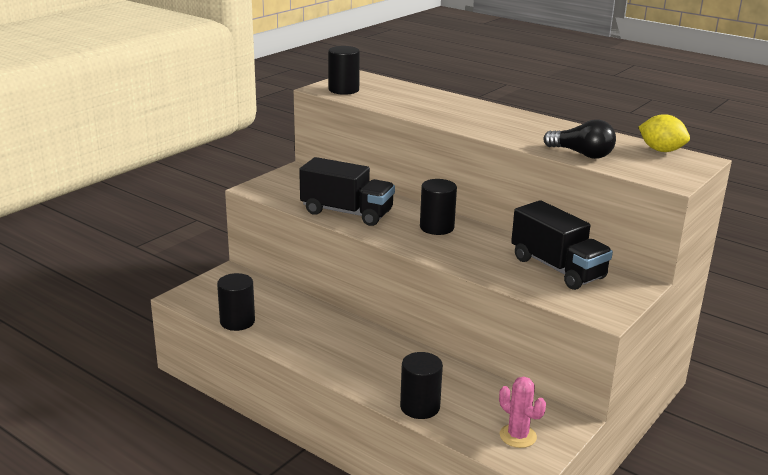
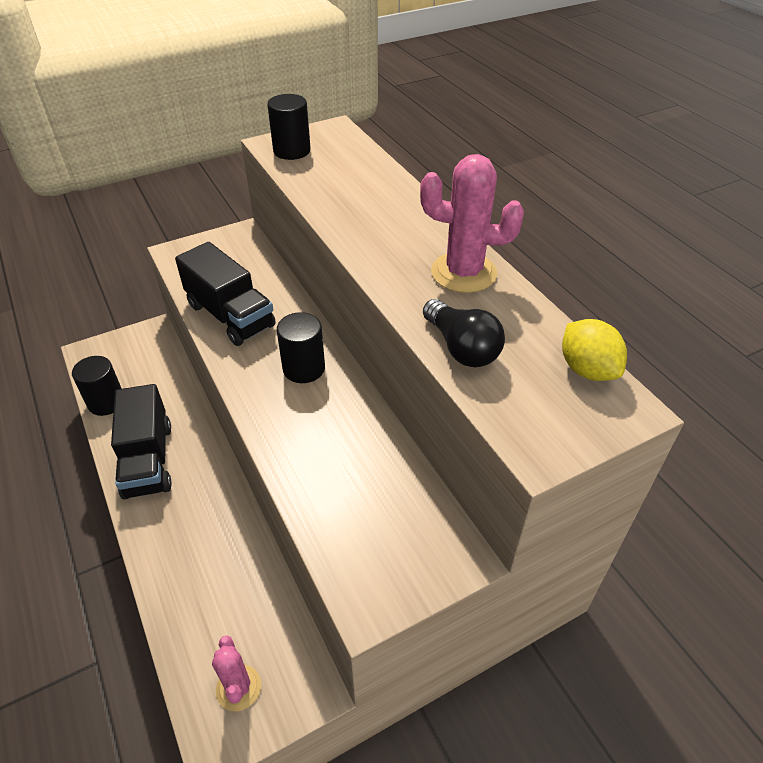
camera: 25 degrees right, 20 degrees up
black cylinder [400,352,443,419] -> none
black truck [511,200,613,290] -> black truck moved to [111,384,172,499]
none -> pink cactus [420,154,524,293]

